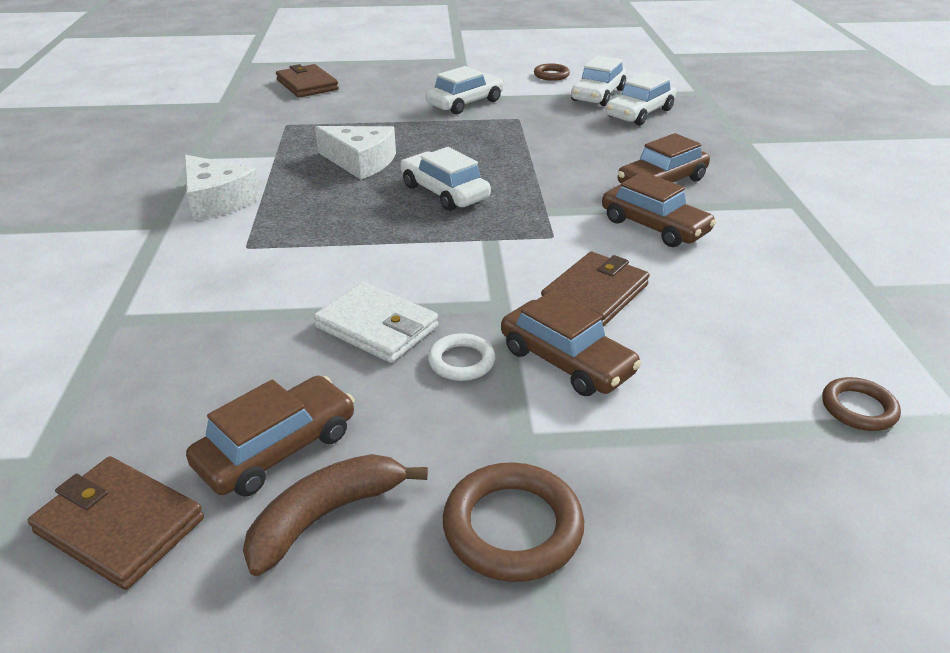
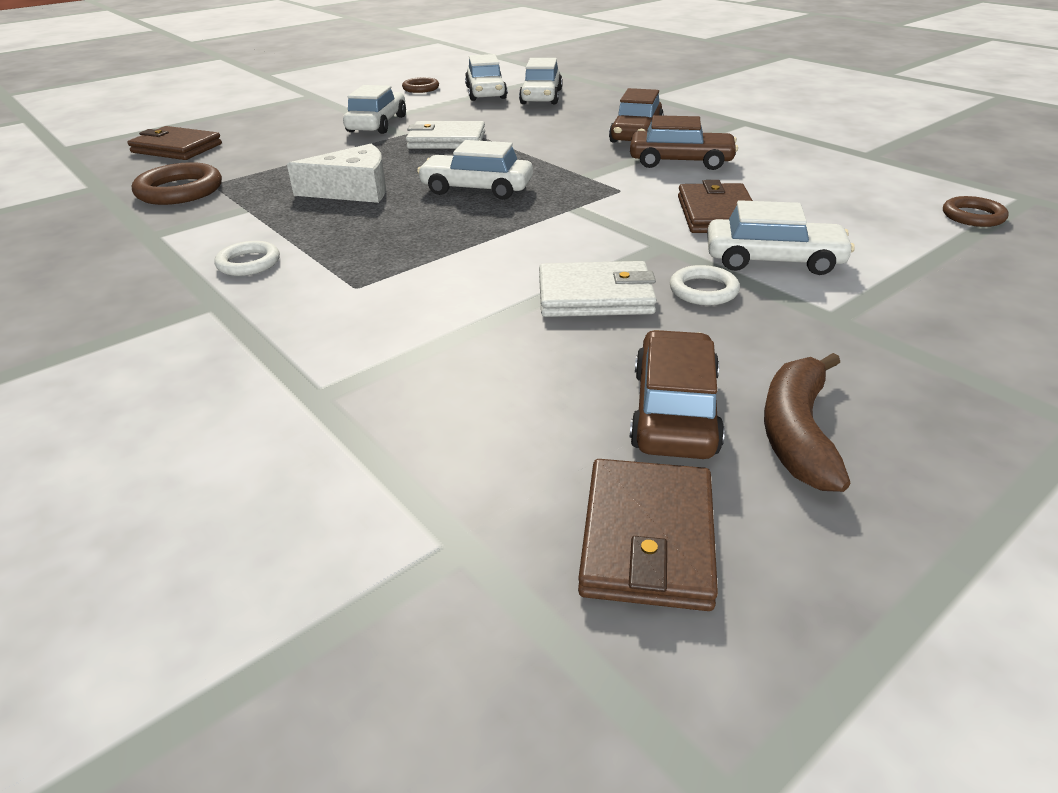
camera: 35 degrees left, 0 degrees up
brown wallet [28,456,204,590] -> brown wallet turned 75 degrees counterclockwise [578,459,718,611]
white cheese [184,155,262,221] -> white ring [214,241,280,276]
brown ring [443,462,584,582] -> brown ring moved to [132,162,222,205]
brown car [501,290,642,396] -> white car [707,200,855,275]
none -> white wallet [406,121,485,149]

